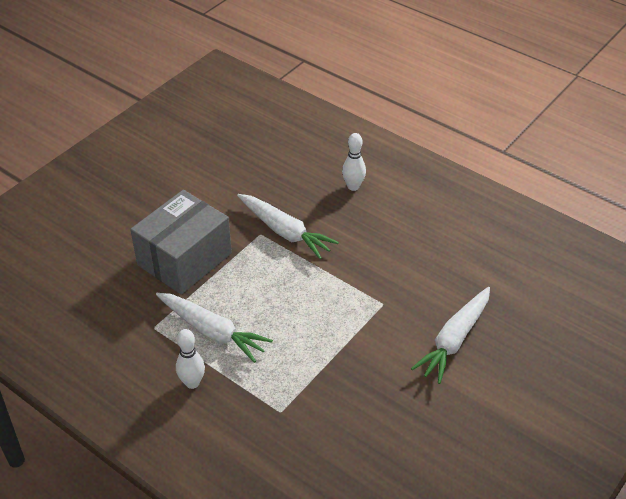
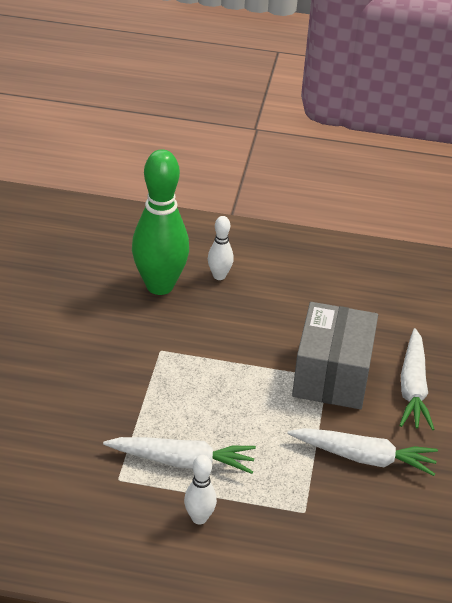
camera: 30 degrees left, 5 degrees down
grey box [130,190,232,295] -> grey box moved to [292,302,378,409]
white carrot [237,194,339,259] -> white carrot moved to [288,428,438,476]
none -> green bowling pin [132,149,189,295]

